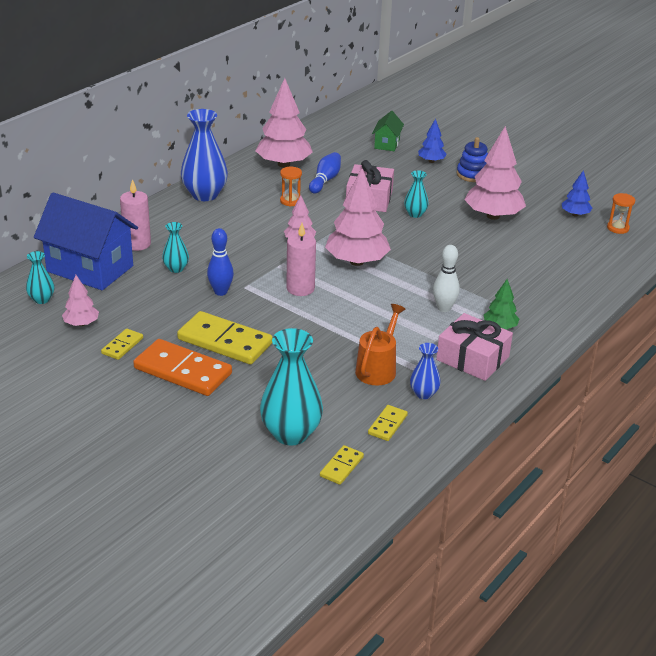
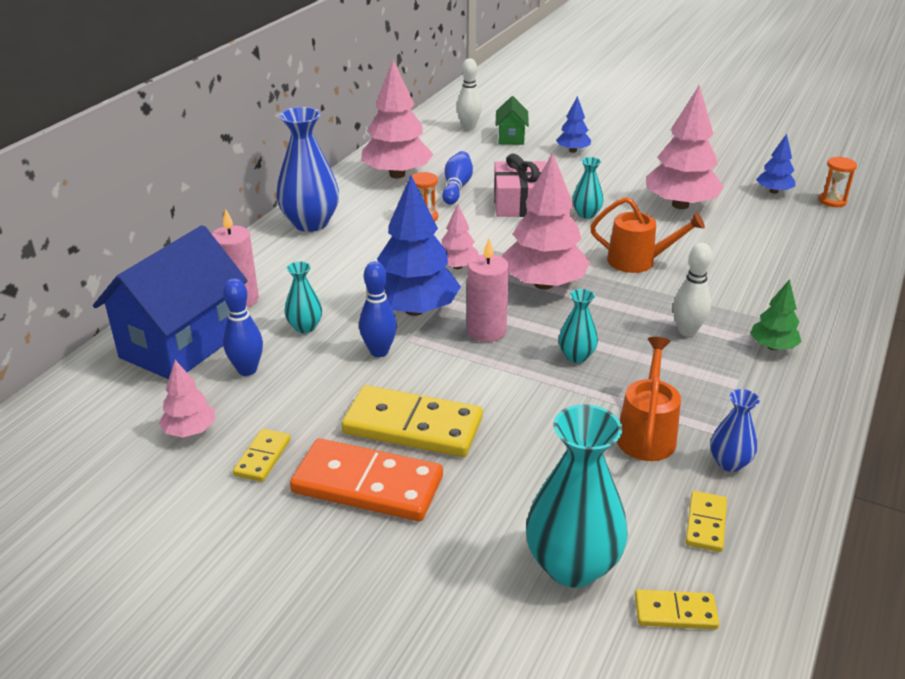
camera: 10 degrees left, 0 degrees up
turquoise vase [26,251,54,304] -> turquoise vase moved to [559,289,598,363]
blue house [34,192,138,290] -> blue house turned 75 degrees counterclockwise [93,225,247,379]
yellow domino [320,445,364,485] -> yellow domino turned 75 degrees clockwise [635,589,719,630]
pink gift [436,313,513,381] -> none
blue stacking toy [457,137,488,182] -> none
none -> blue bowling pin [223,278,263,376]
none -> blue tree [377,175,461,316]
none -> white bowling pin [457,58,482,130]
none -> orange watering can [590,197,705,273]

